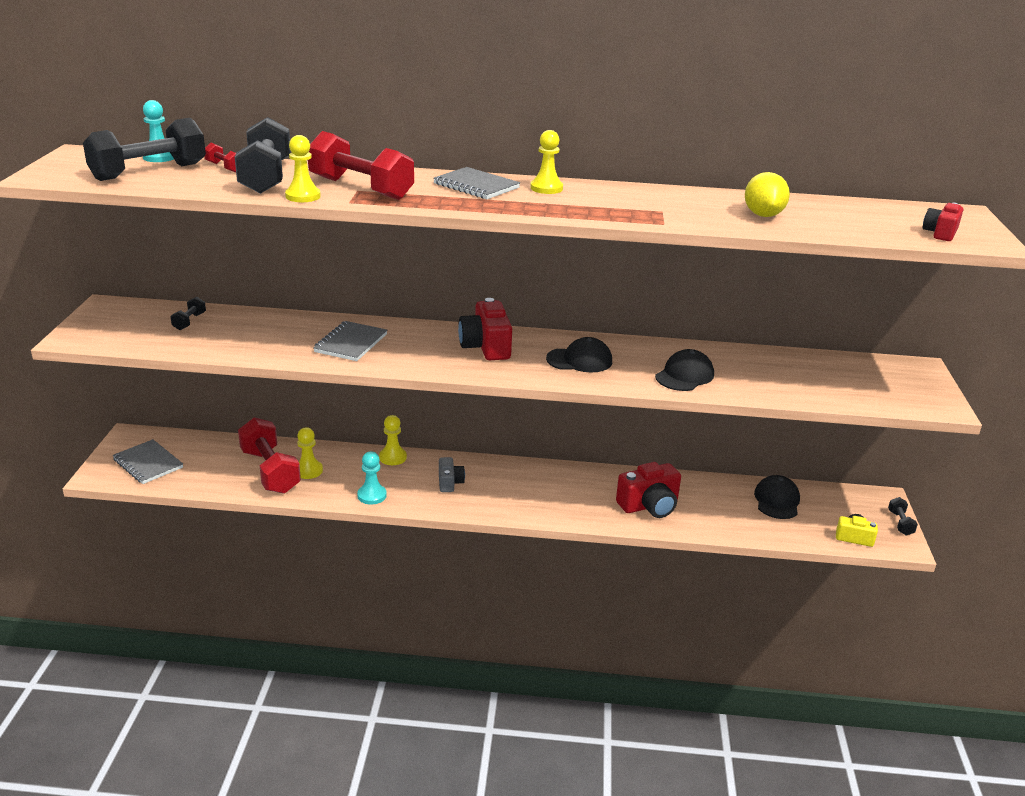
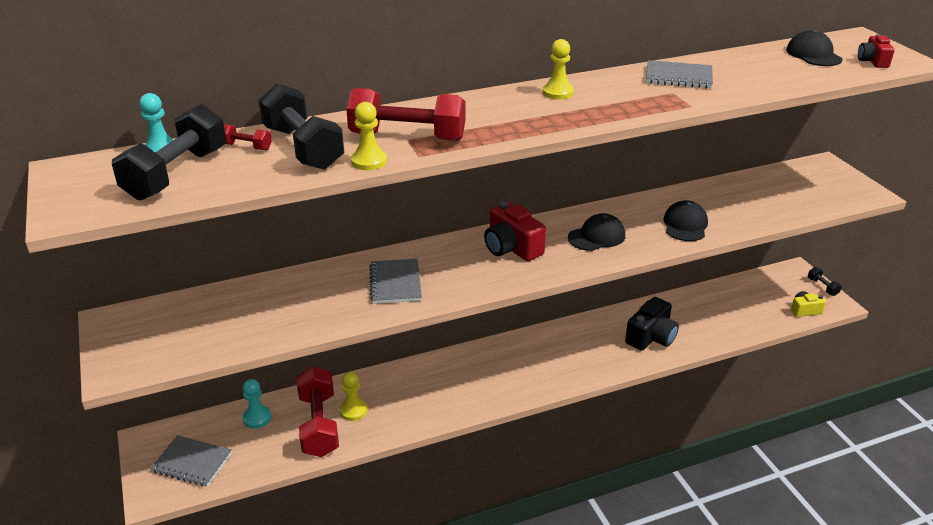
camera: 25 degrees left, 5 degrees up
black dumbbell [170,297,206,330] -> none
red dumbbell [238,417,301,494] -> red dumbbell turned 45 degrees clockwise [296,366,339,457]
turquoise pawn [357,451,387,505] -> turquoise pawn moved to [243,379,272,428]
yellow pawn [379,415,407,465] -> none
grey notebook [433,167,520,199] -> grey notebook moved to [646,60,713,88]
grey camera [439,457,465,492] -> none
red camera [616,462,681,518] -> black camera [625,297,679,351]
yellow lemon [745,172,790,217] -> none
black cap [754,475,800,519] -> black cap moved to [786,30,843,66]

